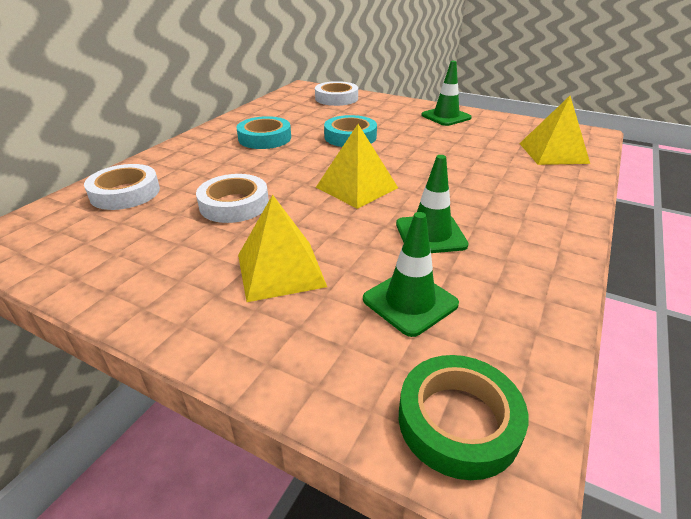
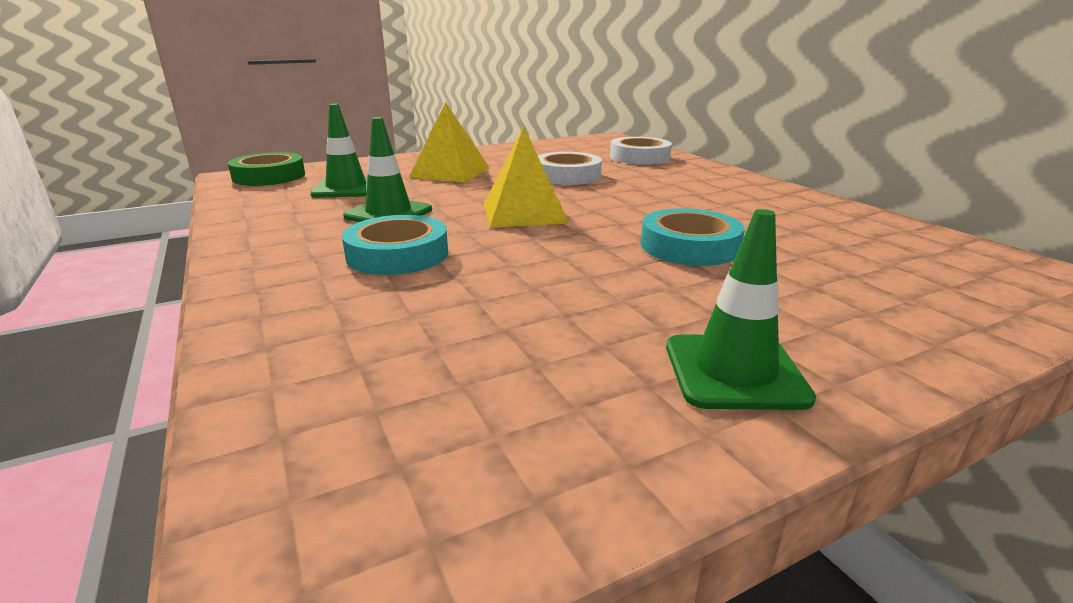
camera: 125 degrees right, 10 degrees down
turquoise tape [237,116,291,149] -> turquoise tape moved to [342,215,448,275]
white tape [315,81,358,106] -> none
yellow pyramid [519,96,590,165] -> none

